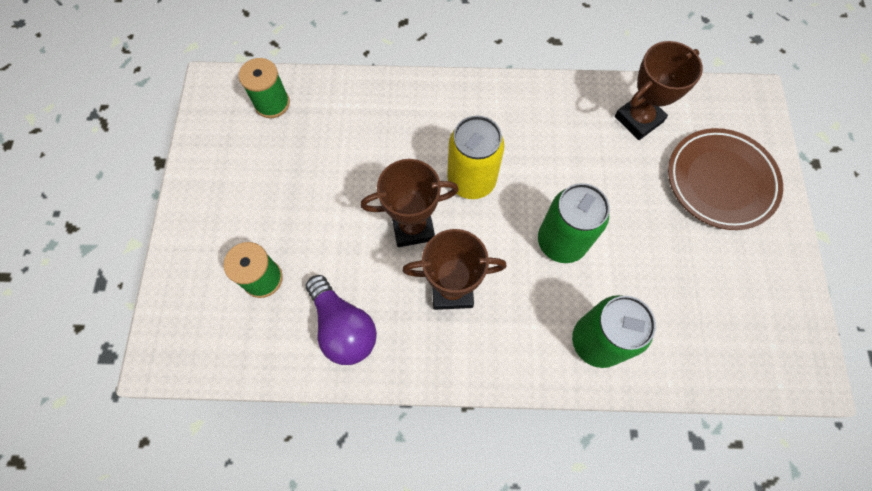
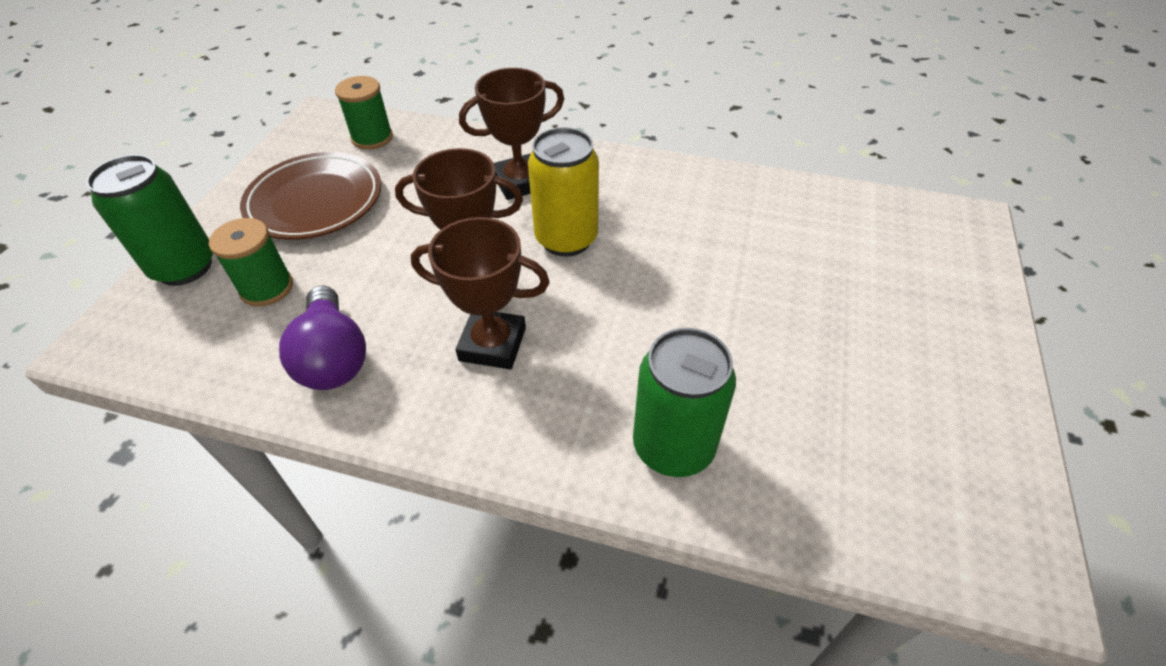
camera: 15 degrees right, 20 degrees down
green can [538,183,610,263] -> green can moved to [86,155,213,286]
brown trophy [615,41,703,140] -> brown trophy moved to [459,68,564,200]
brown plate [668,128,783,230] -> brown plate moved to [240,152,381,240]

